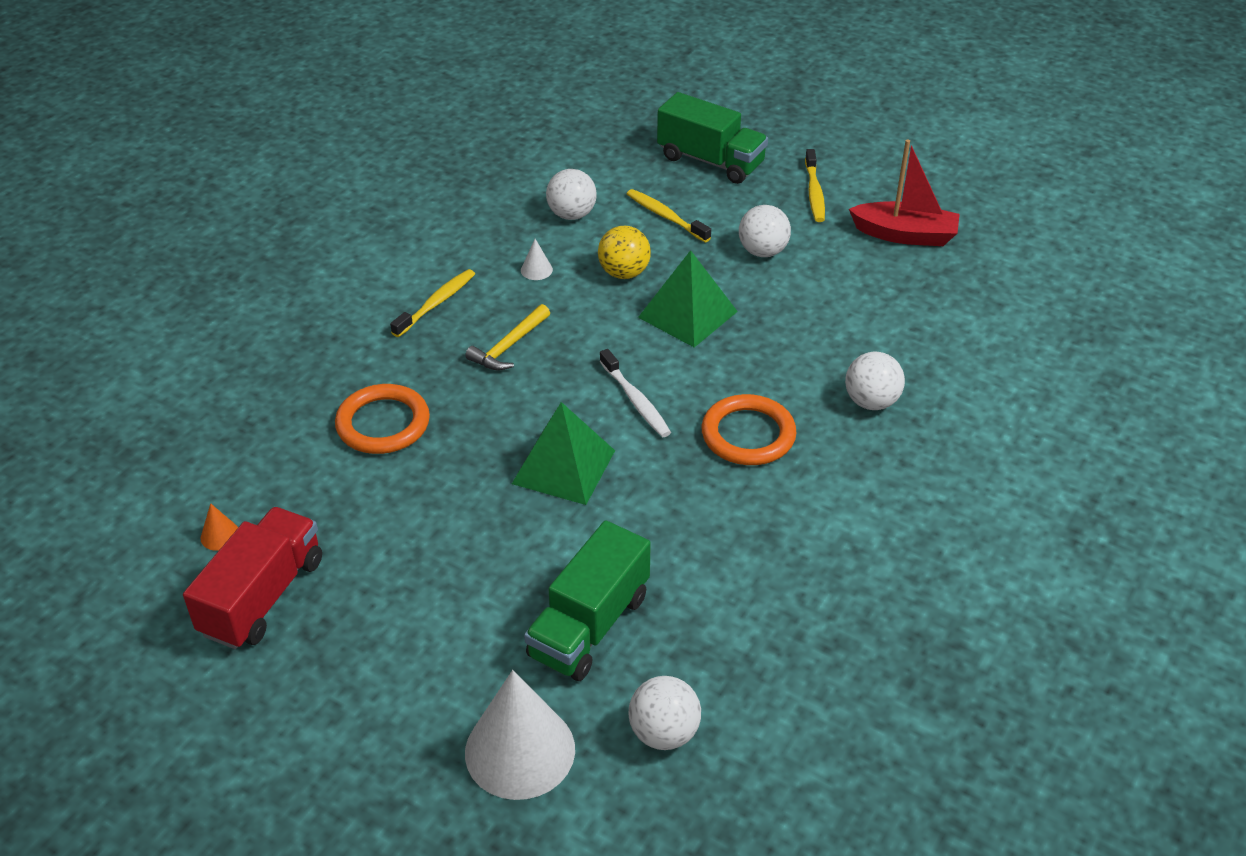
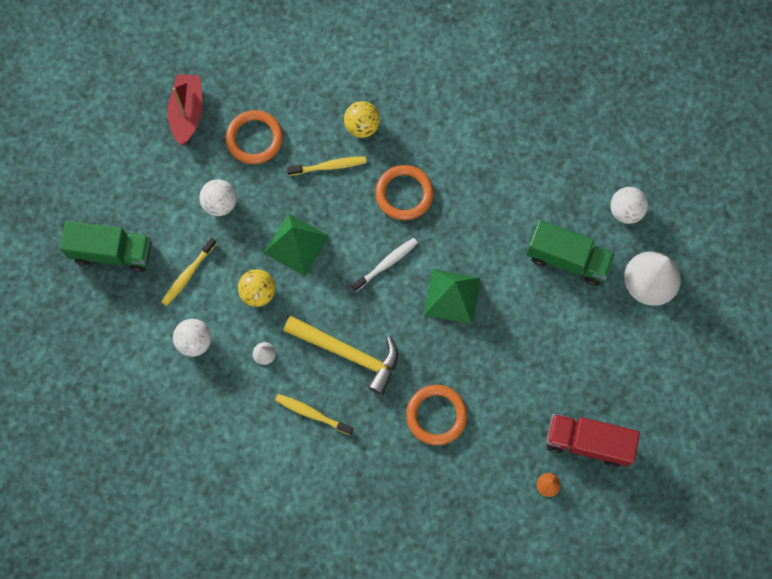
camera: 100 degrees left, 30 degrees up
yellow hammer [465,304,550,371] -> yellow hammer [284,316,398,395], size x1.72
green truck [657,92,768,184] -> green truck turned 75 degrees clockwise [60,221,152,272]
yellow toothbrush [805,149,825,222] -> yellow toothbrush moved to [287,156,366,176]
white ball [845,352,905,410] -> yellow ball [344,101,380,138]
none -> orange ring [226,110,283,164]

